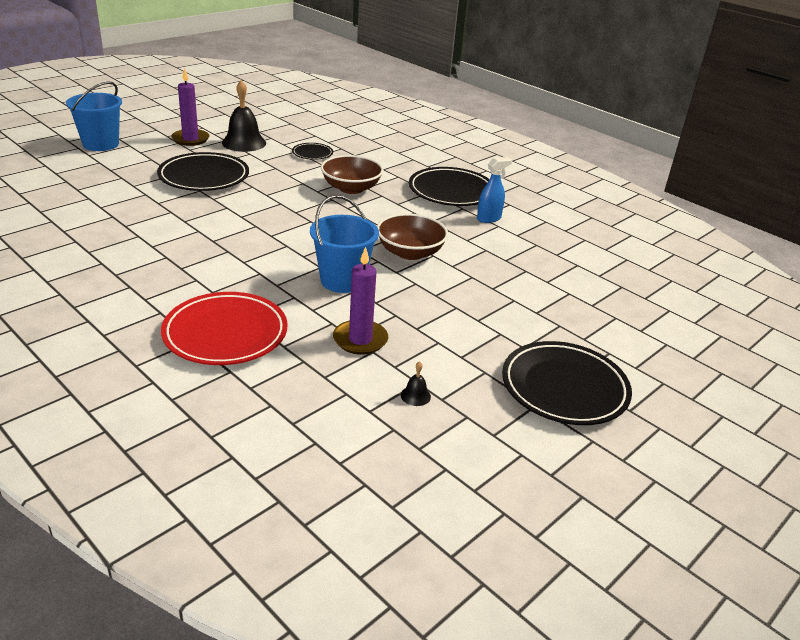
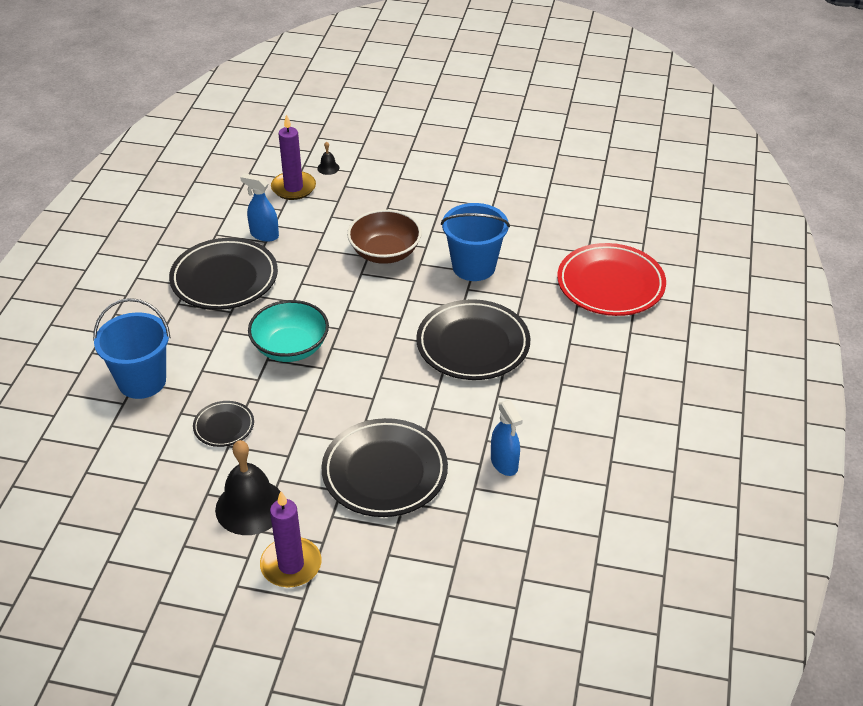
camera: 120 degrees left, 10 degrees up
blue bucket [66,82,122,151] -> blue bucket moved to [93,298,171,399]
brown bowl [321,155,383,194] -> turquoise bowl [248,300,329,362]
purple candle [333,247,388,355] -> purple candle moved to [271,114,316,200]
black bell [401,361,431,406] -> black bell moved to [317,141,340,175]
black plate [502,341,632,425] -> black plate moved to [416,299,530,380]
none -> blue spray bottle [491,400,523,476]

